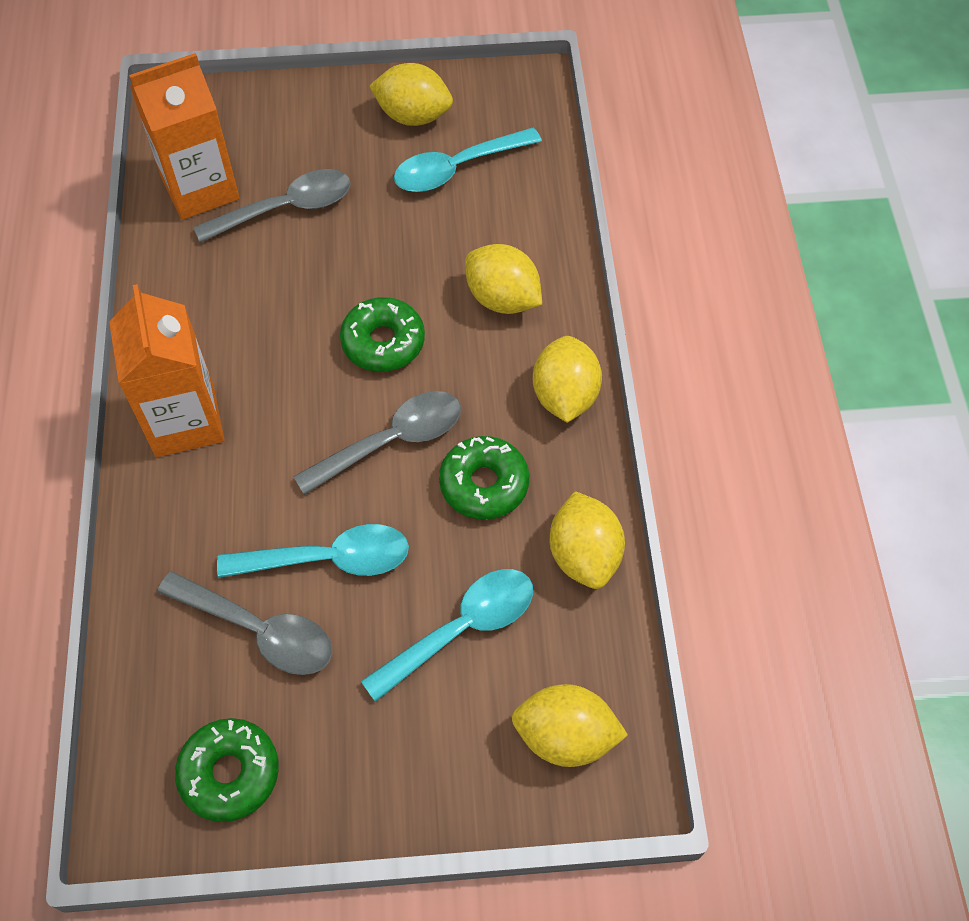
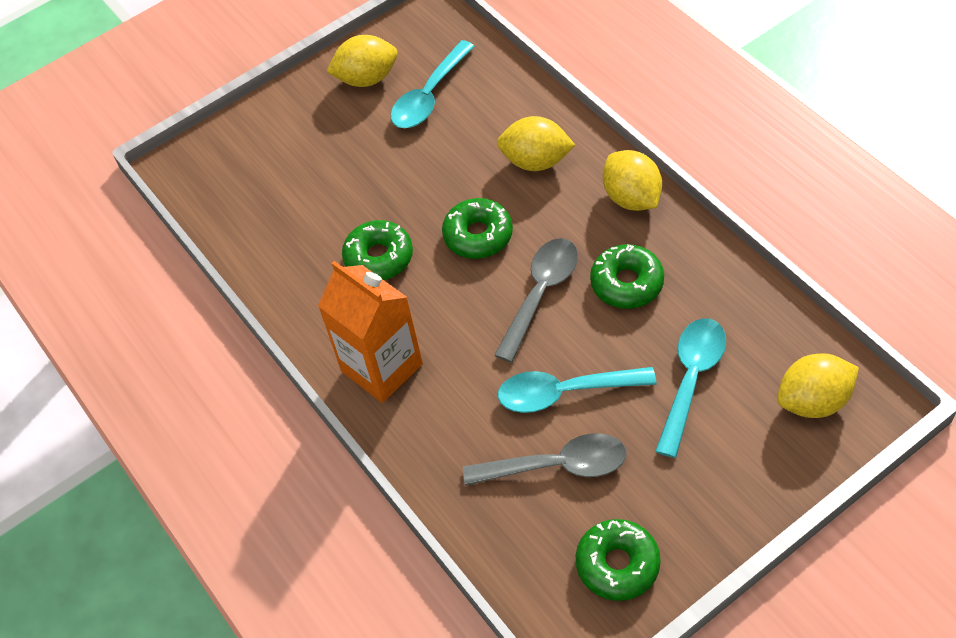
camera: 25 degrees left, 5 degrees down
orange carton [129,53,240,220] -> none
grey spoon [194,169,351,243] -> none
turquoise spoon [217,524,409,578] -> turquoise spoon turned 150 degrees counterclockwise [498,367,657,413]
yellow lemon [550,491,625,589] -> none
none -> green donut [342,220,413,280]

